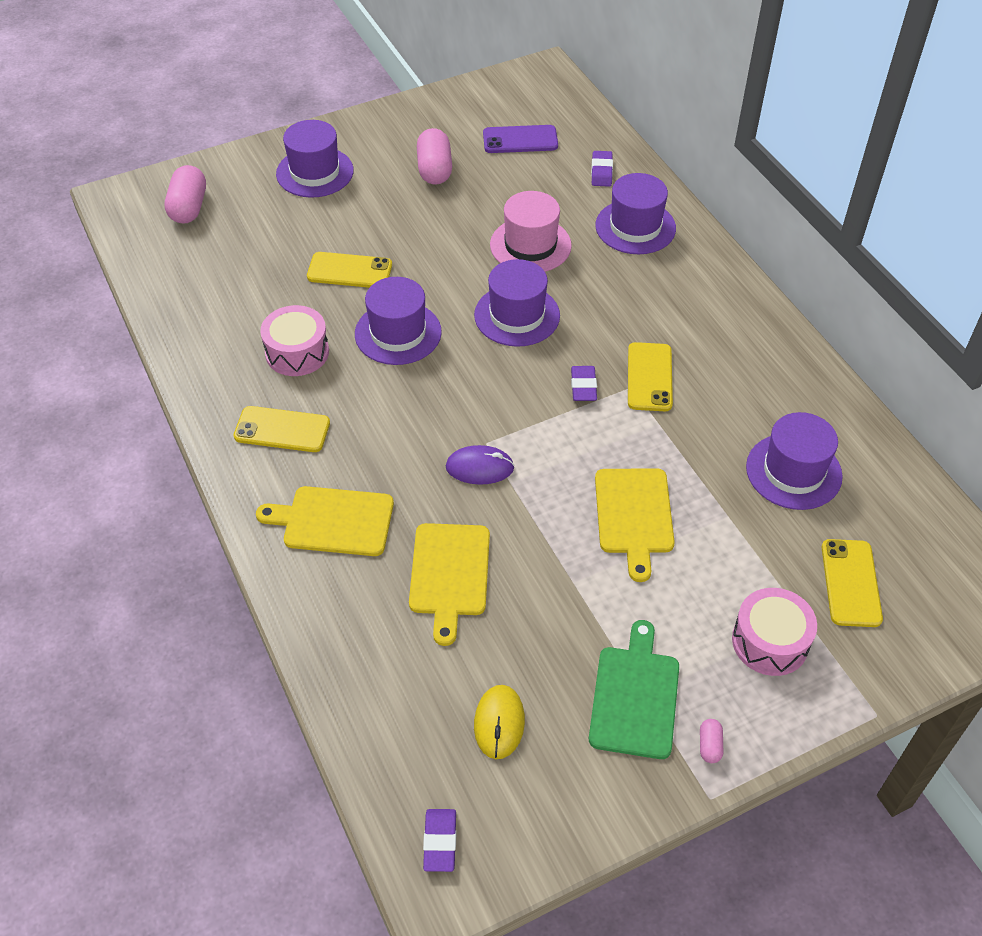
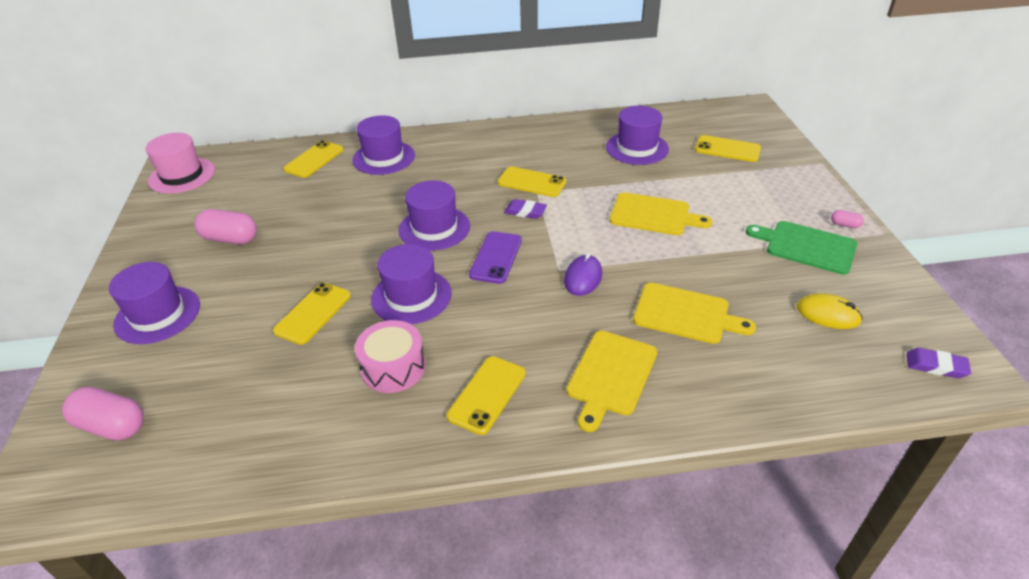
camera: 70 degrees left, 10 degrees down
purple phone [483,125,558,153] -> purple phone moved to [469,231,522,284]
pink hat [490,191,572,272] -> pink hat moved to [145,133,215,194]
purple eraser [591,151,613,187] -> yellow phone [283,140,344,178]
pink drum [732,588,817,676] -> none

